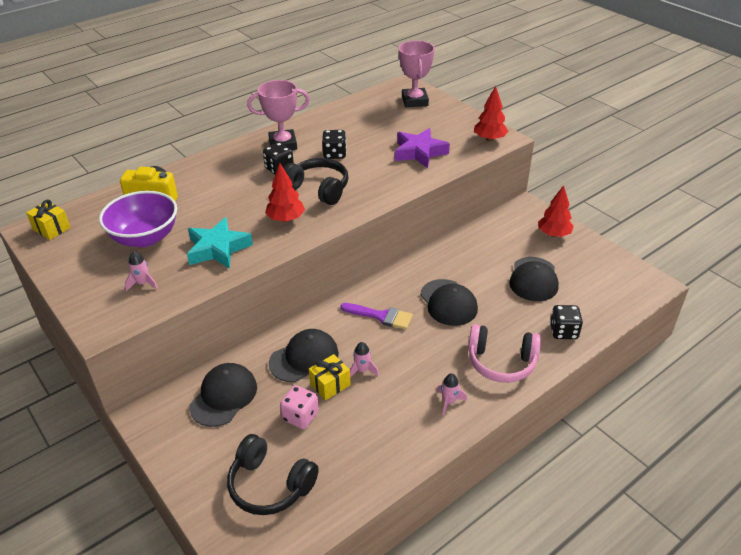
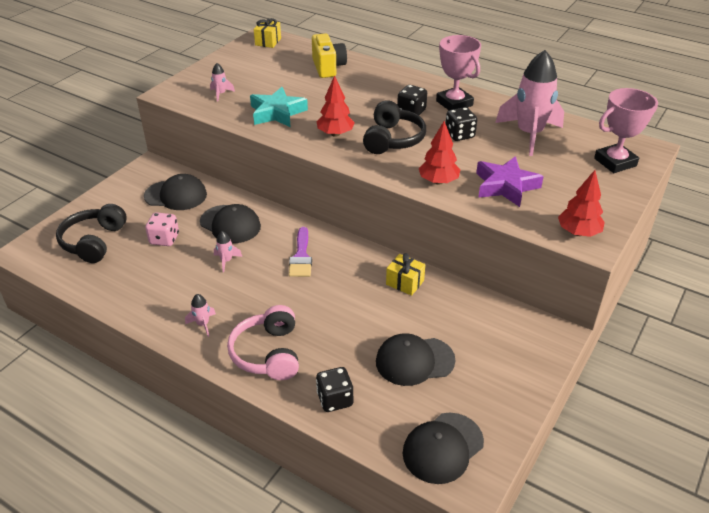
camera: 70 degrees right, 0 degrees up
purple bowl [99,191,177,247] -> none
yellow gift [309,354,351,400] -> yellow gift moved to [386,253,425,296]
black cap [420,279,478,326] -> black cap moved to [403,412,484,484]
red tree [538,185,574,237] -> red tree moved to [419,121,460,185]
none -> pink rocket [495,50,564,156]

